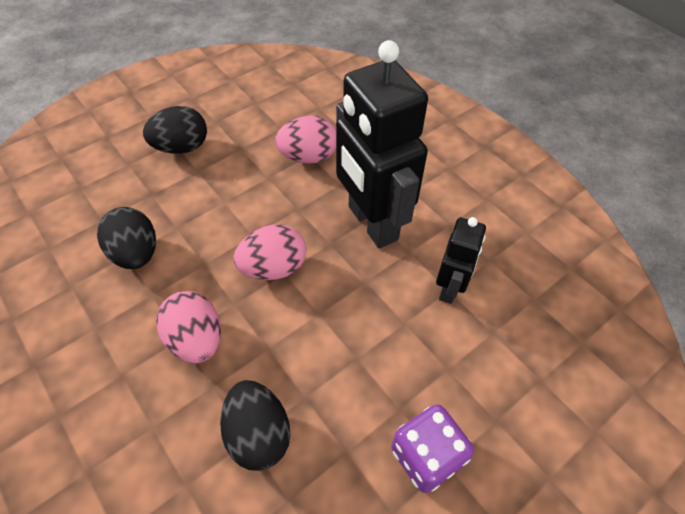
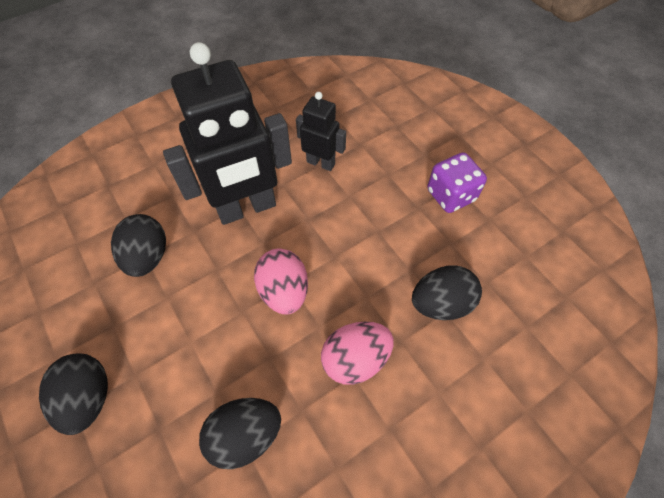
camera: 85 degrees left, 5 degrees up
pink egg [275,116,336,164] -> black egg [111,214,166,277]

